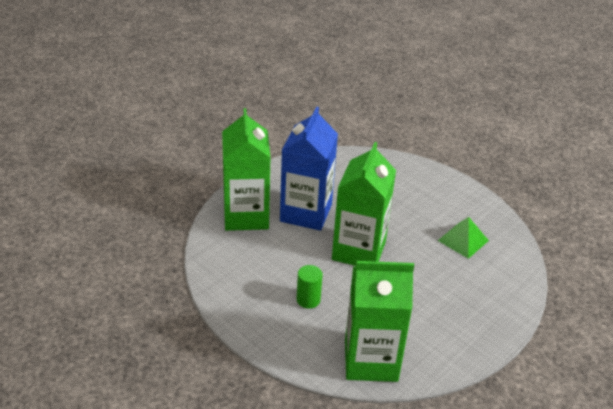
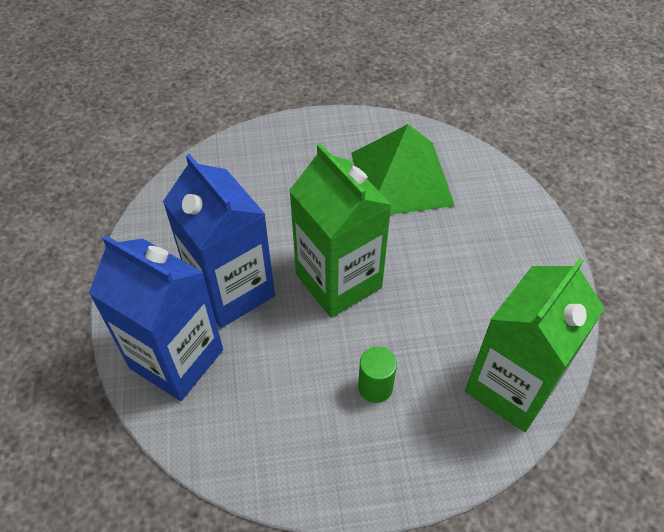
camera: 50 degrees left, 15 degrees up
green carton [222,108,271,231] -> blue carton [89,235,223,401]
green pyramid [438,217,489,259] -> green pyramid [351,124,455,215], size x1.82

